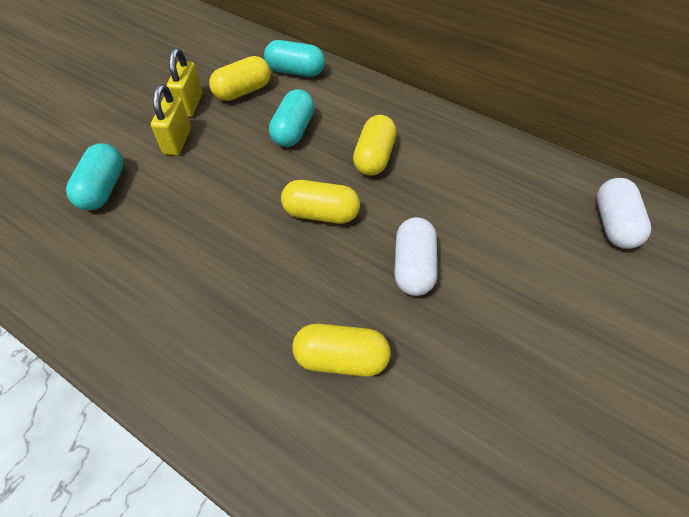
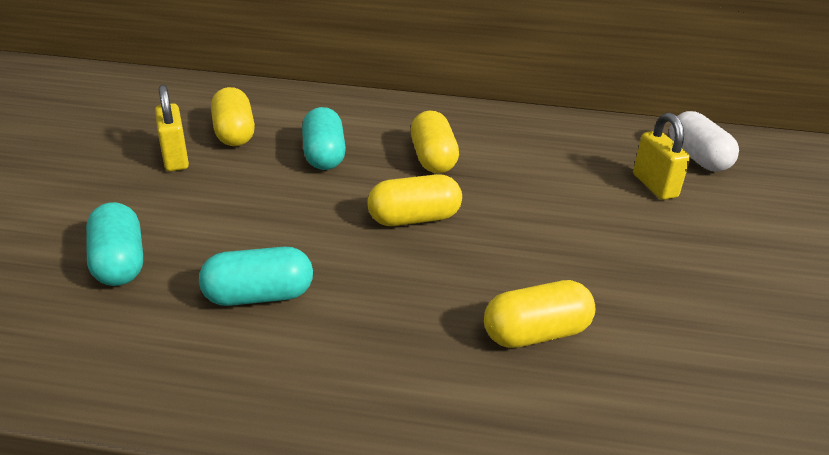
camera: 25 degrees left, 20 degrees down
yellow padlock [151,84,191,155] -> yellow padlock moved to [633,113,690,200]
yellow capsule [209,56,271,101] -> yellow capsule turned 45 degrees counterclockwise [211,87,255,146]
turquoise capsule [264,40,325,77] -> turquoise capsule moved to [199,247,313,306]
white capsule [395,217,437,296] -> none

